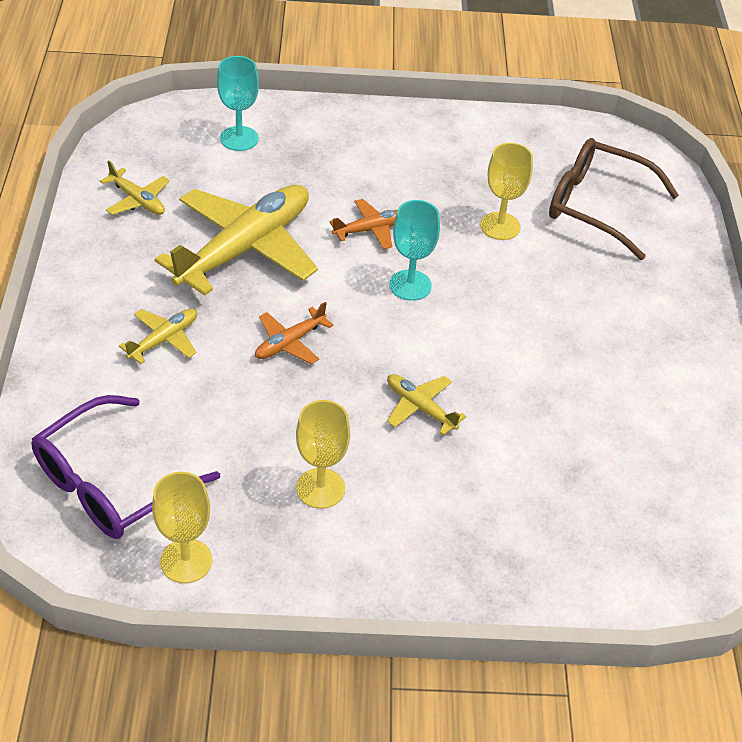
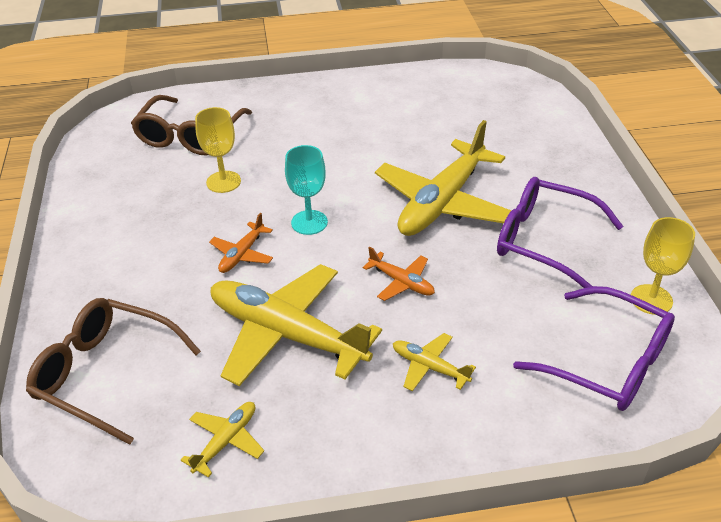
camera: 95 degrees left, 5 degrees down
turquoise goblet [217,56,259,151] -> brown glasses [26,298,201,445]
yellow goblet [296,400,350,509] -> purple glasses [497,177,623,288]
orange plane [330,199,397,249] -> orange plane turned 120 degrees counterclockwise [209,213,273,273]
yellow plane [387,374,466,436] -> yellow plane [375,120,511,236], size x2.21

